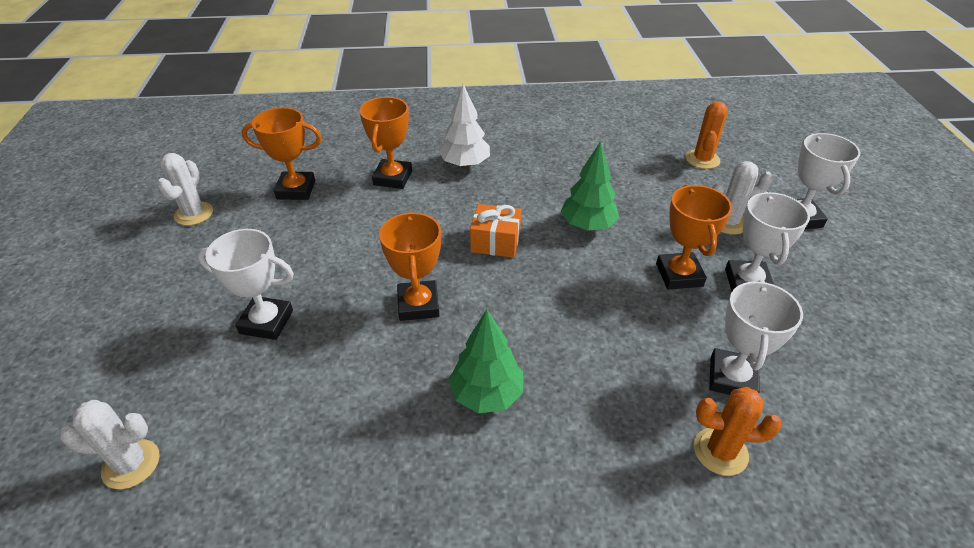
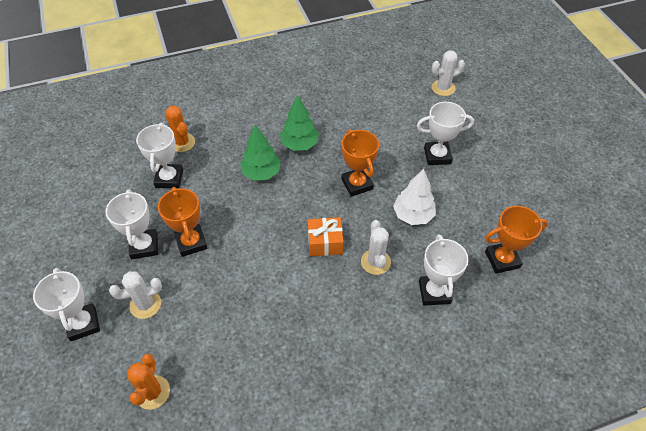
camera: 165 degrees right, 10 degrees up
white cactus [157,153,213,226] -> white cactus moved to [361,220,391,275]
orange trophy [360,97,412,189] -> white trophy [419,234,469,306]
white tree [439,84,490,168] -> white tree moved to [393,169,436,225]
green tree [561,141,619,231] -> green tree moved to [240,125,281,181]
orange cactus [694,387,782,476] -> orange cactus turned 60 degrees clockwise [165,105,195,152]

